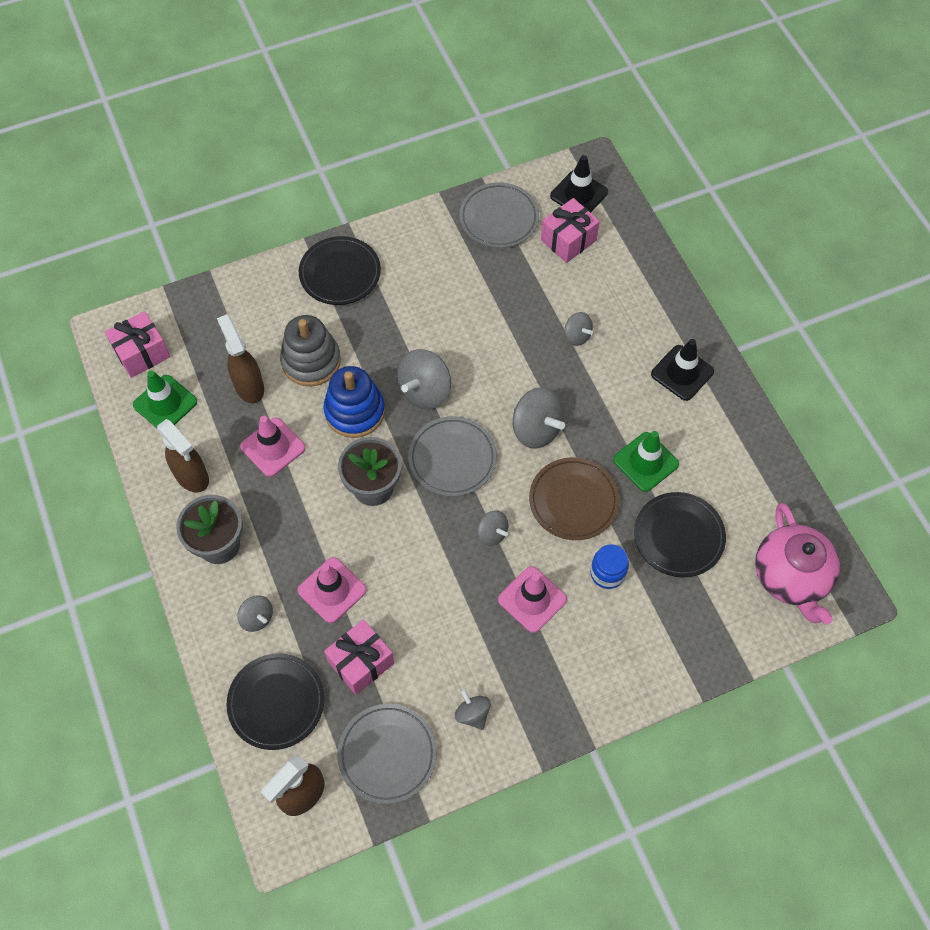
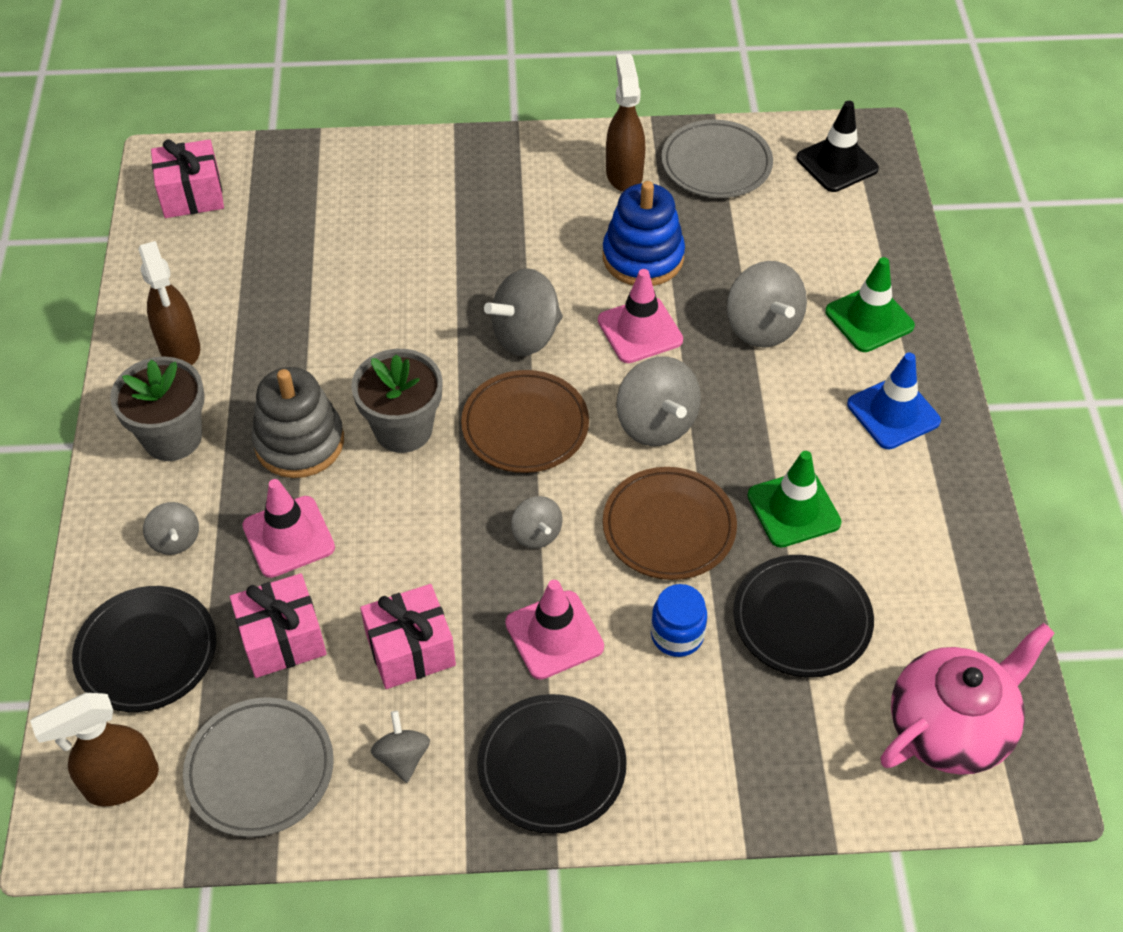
camera: 20 degrees right, 10 degrees down
green traffic cone [133,370,197,428] -> green traffic cone moved to [825,257,915,352]
brown spray bottle [217,314,264,403] -> brown spray bottle moved to [606,54,645,192]
pink traffic cone [240,416,306,477] -> pink traffic cone moved to [598,269,683,363]
grey stacking toy [280,315,341,386] -> grey stacking toy moved to [252,367,344,478]
black plate [299,236,381,305] -> black plate moved to [477,694,627,834]
blue stacking toy [323,366,385,438] -> blue stacking toy moved to [603,181,685,286]
grey plate [408,416,497,497] -> brown plate [461,370,589,473]
pink gift [541,198,600,263] -> pink gift moved to [360,584,456,689]
grey spinning top [565,312,593,346] -> grey spinning top [727,261,807,348], size x1.76
black traffic cone [651,339,714,401] -> blue traffic cone [847,352,941,449]
pink teapot [755,503,840,625] -> pink teapot turned 135 degrees counterclockwise [880,623,1055,775]

